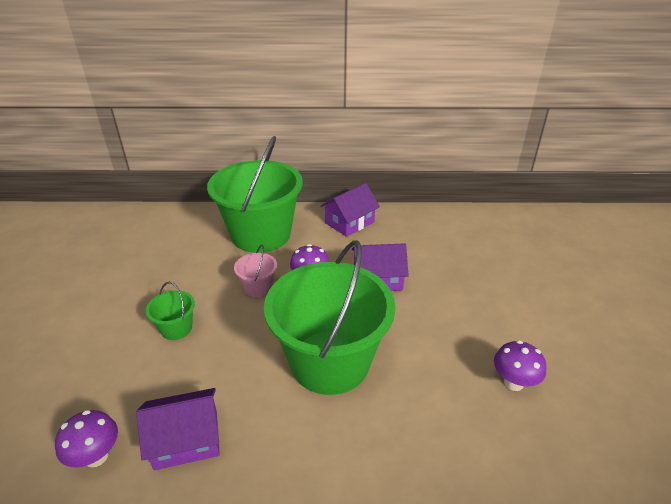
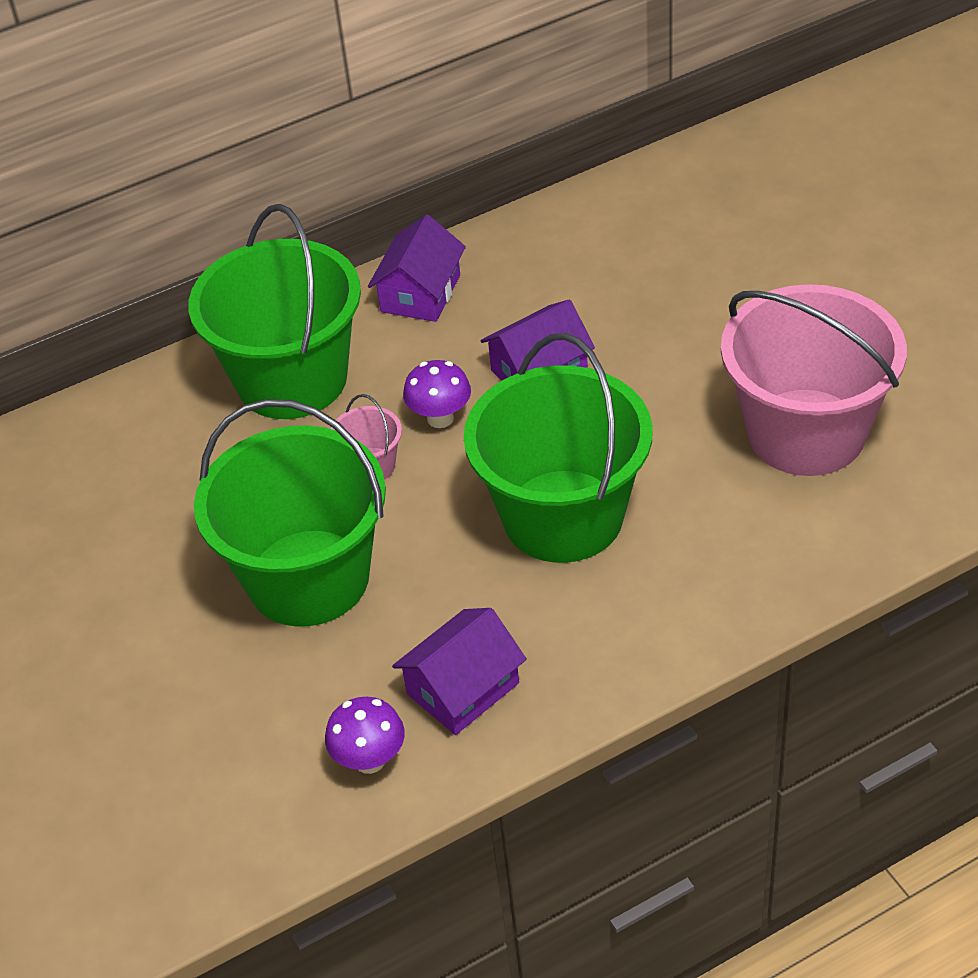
camera: 25 degrees left, 10 degrees up
green bucket [146,282,195,340] -> green bucket [194,399,386,627], size x2.42
purple mushroom [494,340,546,391] -> pink bucket [721,284,907,476]

